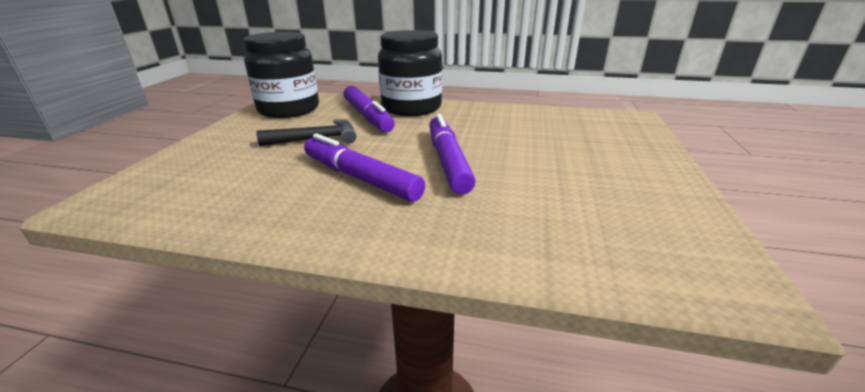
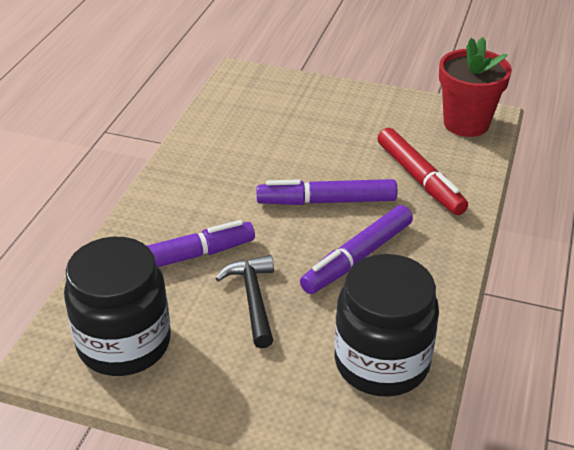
camera: 85 degrees left, 10 degrees up
black jar [378,30,442,116] -> black jar moved to [335,254,439,397]
none -> red marker [378,128,468,215]
none -> red flower pot [439,37,512,137]

